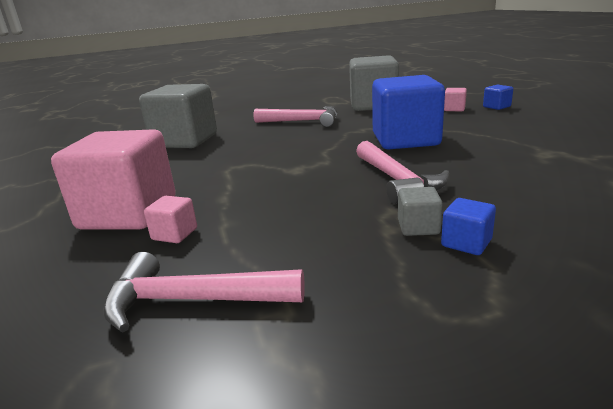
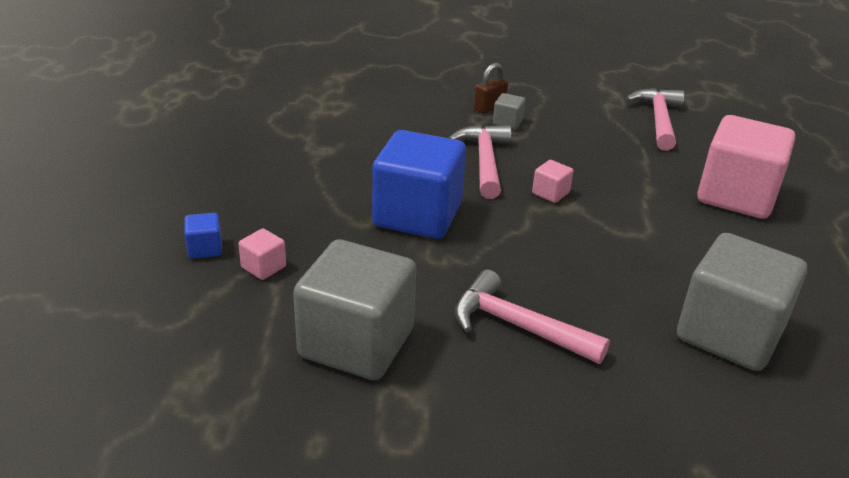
camera: 165 degrees left, 10 degrees up
pink hammer [103,252,305,332] -> pink hammer turned 105 degrees counterclockwise [626,88,684,151]
pink cube [144,196,197,243] -> pink cube moved to [532,160,573,203]
blue cube [441,198,496,255] -> brown padlock [474,63,508,114]

